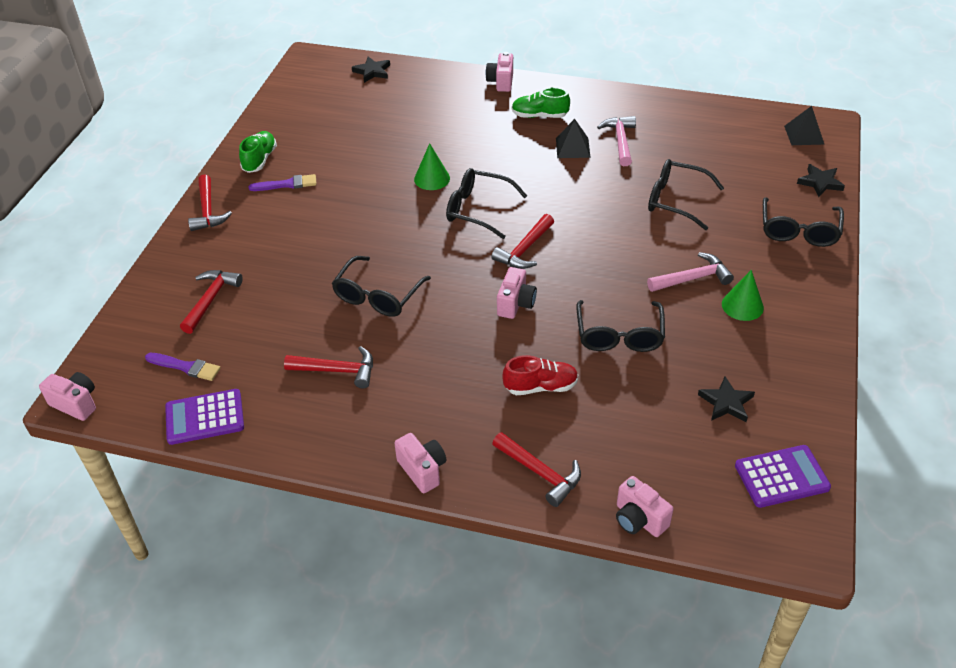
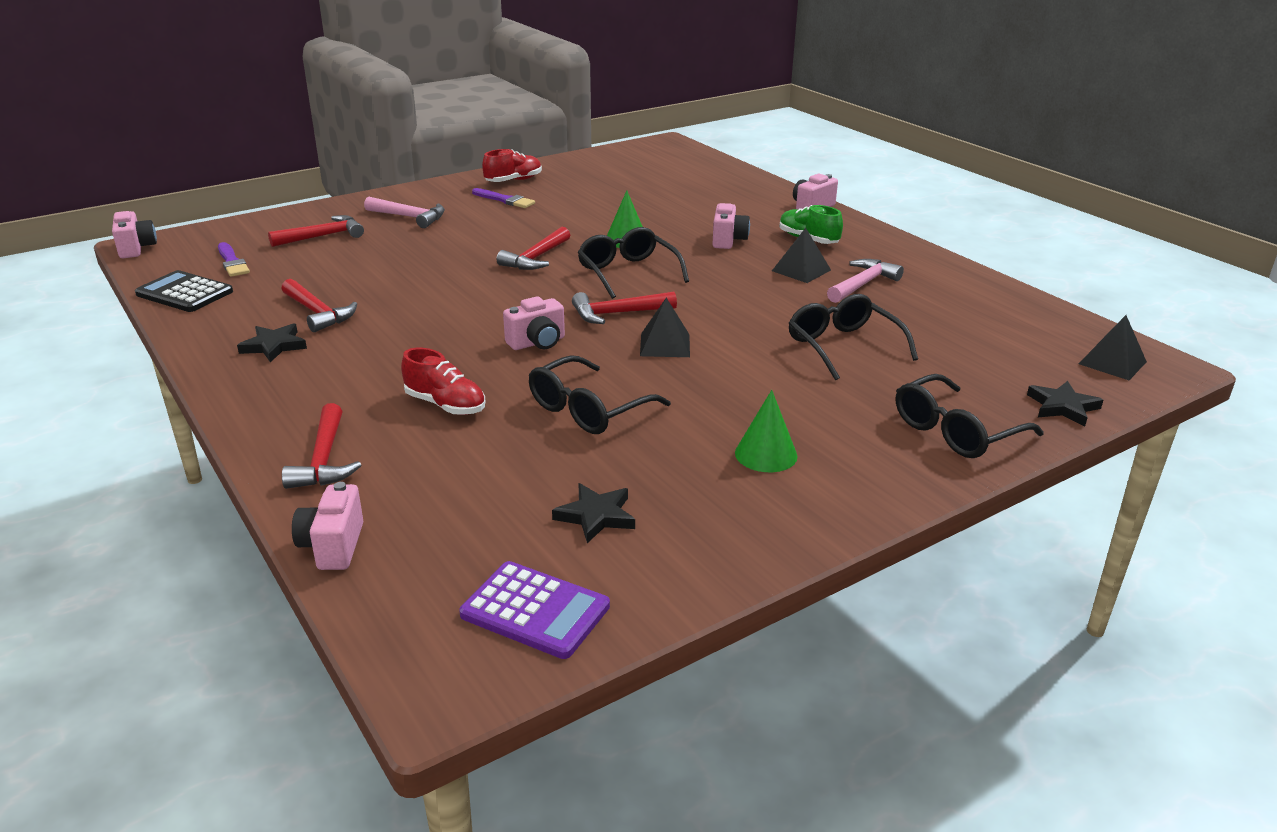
camera: 40 degrees right, 15 degrees down
purple calculator [165,389,244,445] -> black calculator [135,270,233,312]
red hammer [188,174,232,231] -> red hammer moved to [497,227,570,270]
green shoe [239,131,277,173] -> red shoe [482,149,542,182]
black glasses [332,256,431,317] -> none
black star [352,57,390,83] -> black star moved to [237,323,307,362]
pink camera [394,433,446,493] -> pink camera moved to [712,203,750,249]
pink hammer [647,252,734,292] -> pink hammer moved to [364,197,445,228]
none -> black pyramid [640,298,690,357]

